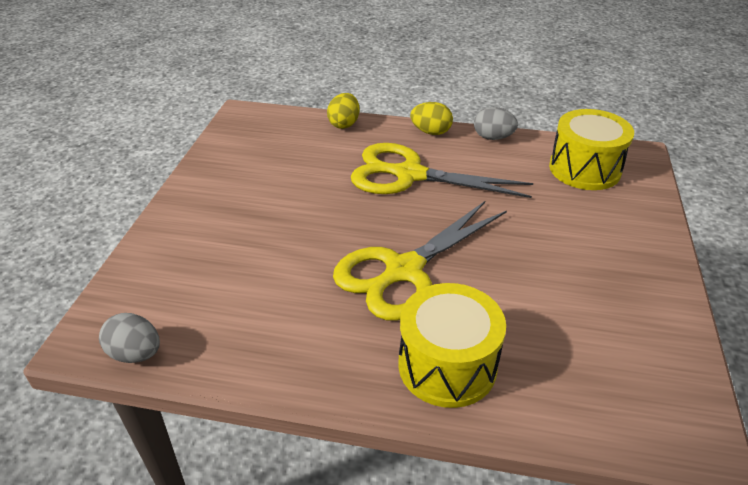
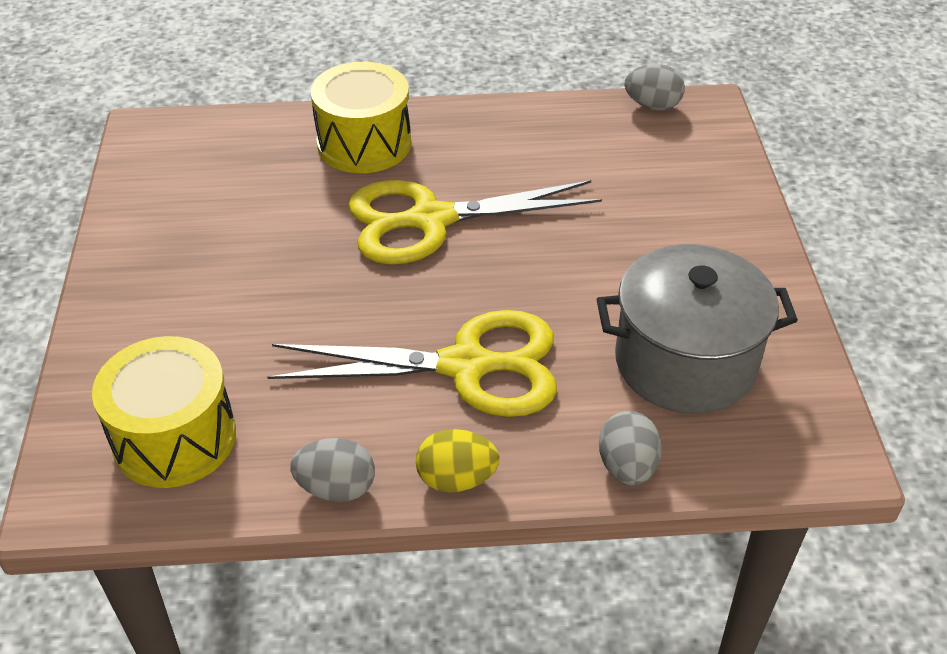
camera: 165 degrees right, 5 degrees up
yellow egg [327,93,360,129] -> grey egg [599,411,662,486]
yellow scissors [333,201,507,320] -> yellow scissors turned 135 degrees counterclockwise [348,180,602,265]
none -> grey pot [597,244,798,414]

